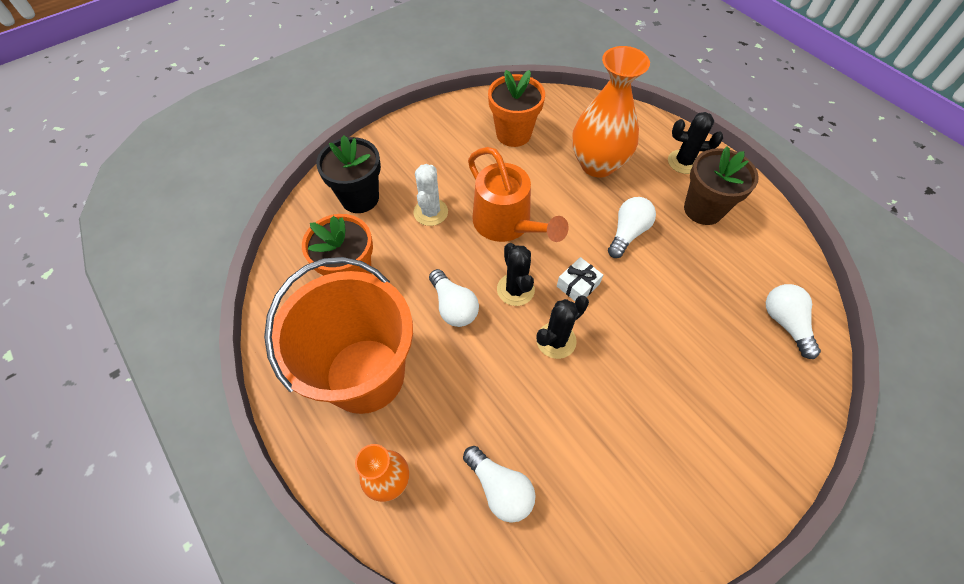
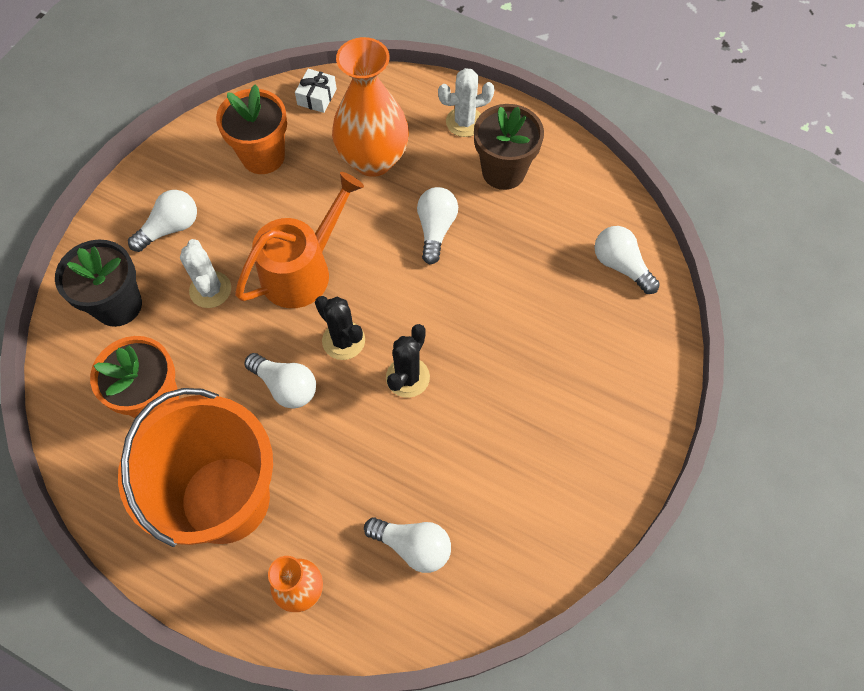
camera: 25 degrees left, 5 degrees up
orange watering can [468,147,568,242] -> orange watering can turned 75 degrees counterclockwise [235,172,364,308]
white gift [557,257,603,301] -> white gift moved to [295,69,337,113]
black cactus [668,112,723,174] -> white cactus [438,68,495,137]
none -> white light bulb [128,190,197,252]

